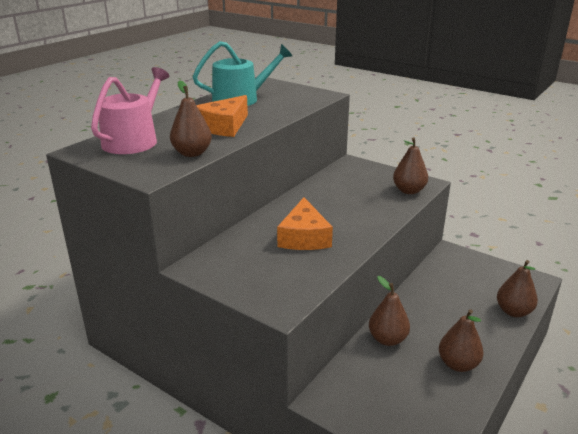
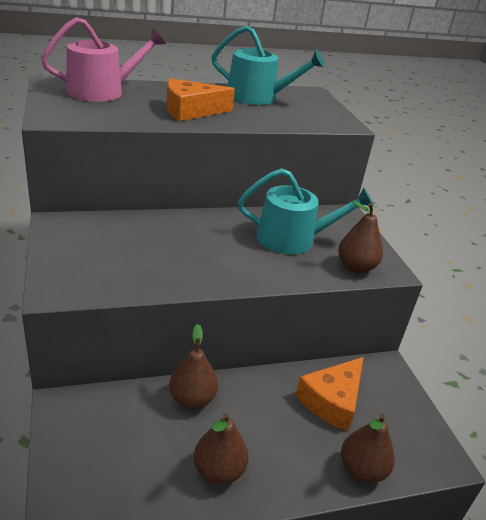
camera: 35 degrees right, 5 degrees up
brown pear [170,80,212,157] -> none
orange cheese [277,197,333,250] -> orange cheese moved to [296,357,364,431]
none -> turquoise watering can [238,168,374,255]

